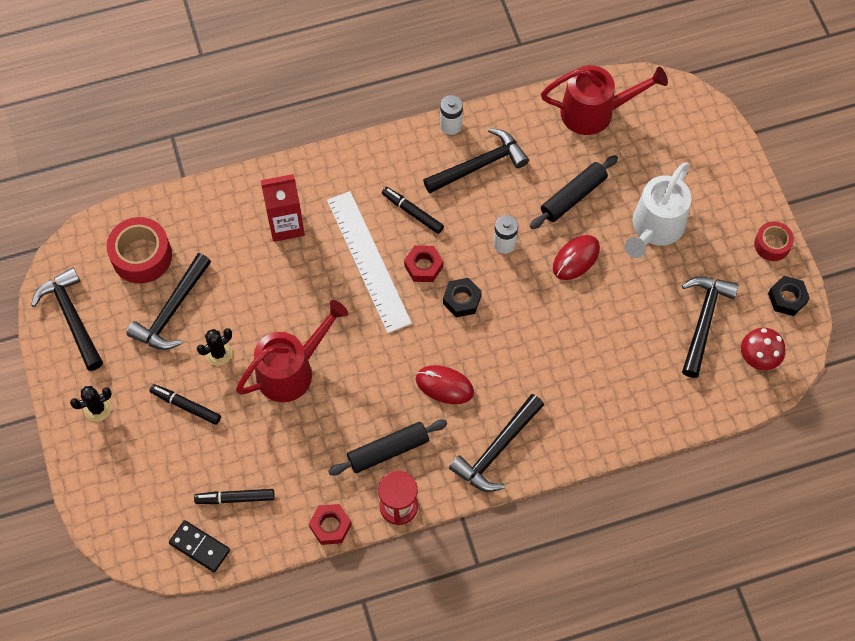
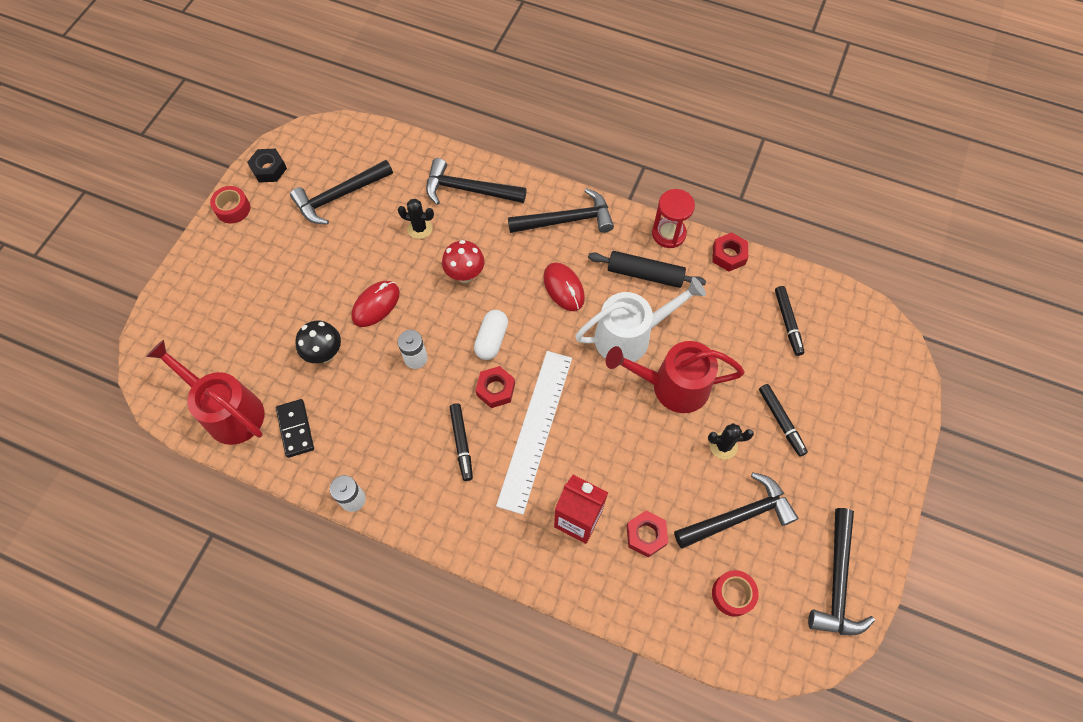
camera: 140 degrees left, 0 degrees up
black cactus [70,386,112,422] -> black cactus moved to [398,199,434,239]
red tape [107,217,172,284] -> red tape [712,570,759,617], size x0.60
black domino [169,520,230,572] -> black domino moved to [276,399,314,458]
black marker [194,489,275,504] -> black marker turned 45 degrees clockwise [775,286,804,356]
black hammer [423,128,529,193] -> black hammer moved to [426,158,527,205]
black nut [443,278,482,317] -> white capsule [474,310,508,360]
black rolling pin [530,155,618,229] -> black mushroom [295,321,341,363]
red mouse [553,235,600,280] -> red mouse turned 45 degrees counterclockwise [351,281,400,327]
white watering can [625,162,691,258] -> white watering can moved to [575,277,706,362]
red mushroom [741,328,785,370] -> red mushroom moved to [442,240,485,283]
none -> red nut [626,511,668,557]

